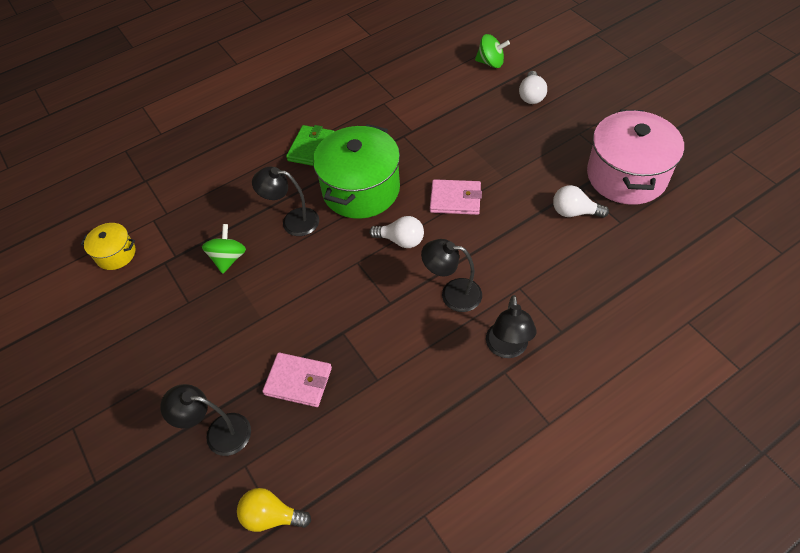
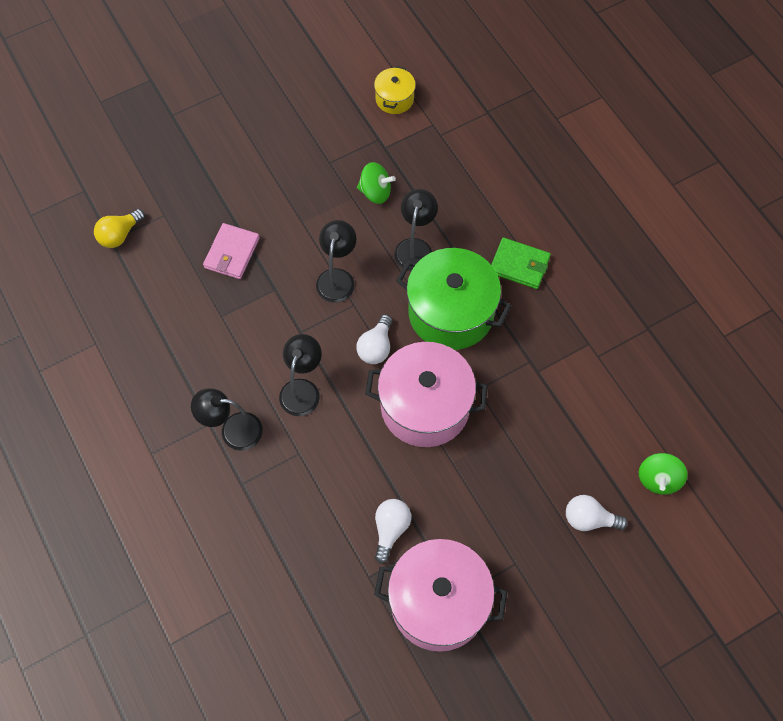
camera: 90 degrees right, 10 degrees up
black lamp [160,384,251,456] -> black lamp moved to [316,220,357,303]
yellow light bulb [237,488,311,532] -> yellow light bulb turned 150 degrees counterclockwise [94,209,145,248]
pink wallet [430,179,482,215] -> pink pot [365,342,488,447]

